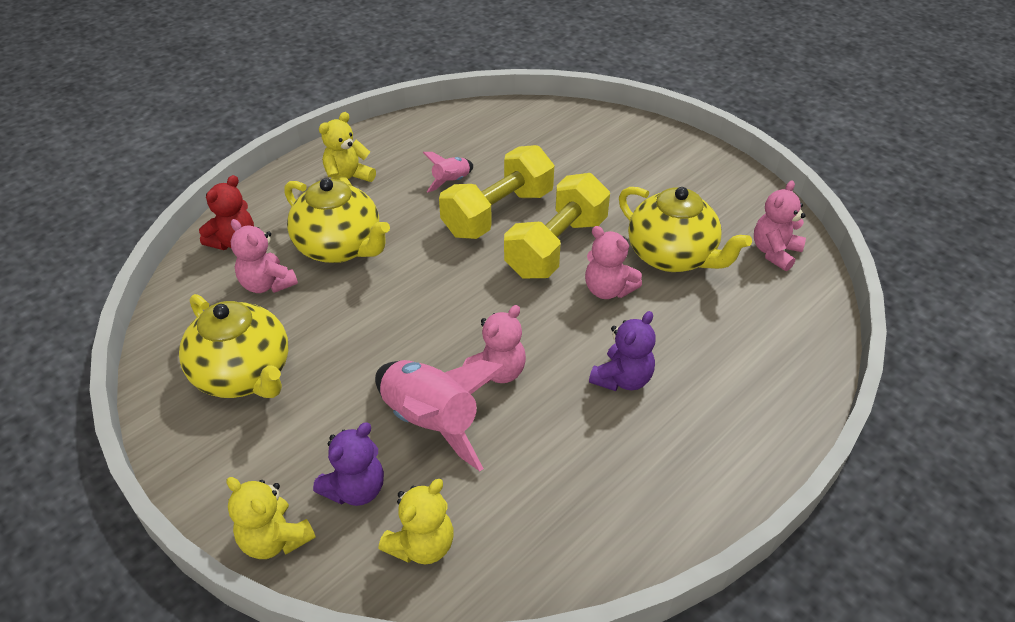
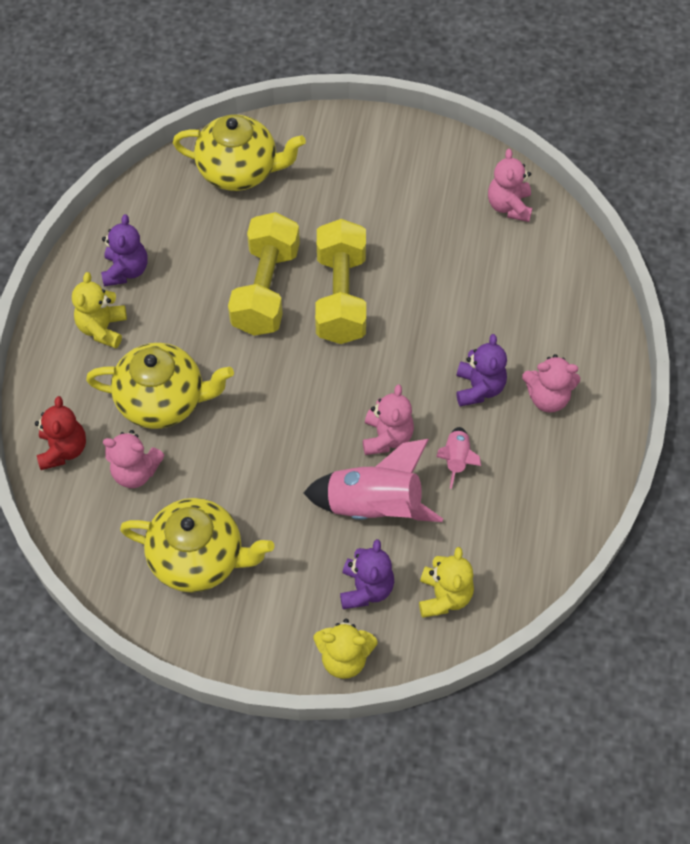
camera: 35 degrees left, 15 degrees up
pink rocket [423,152,473,193] -> pink rocket moved to [436,427,481,489]
pink teddy bear [585,226,642,299] -> pink teddy bear moved to [522,354,580,413]
yellow teapot [619,187,752,272] -> yellow teapot moved to [173,115,306,191]
none -> purple teddy bear [101,214,147,286]

